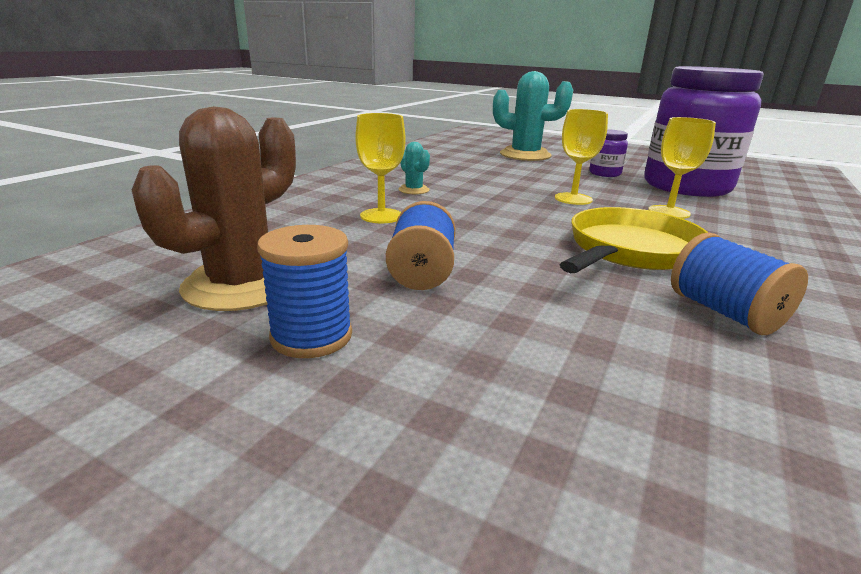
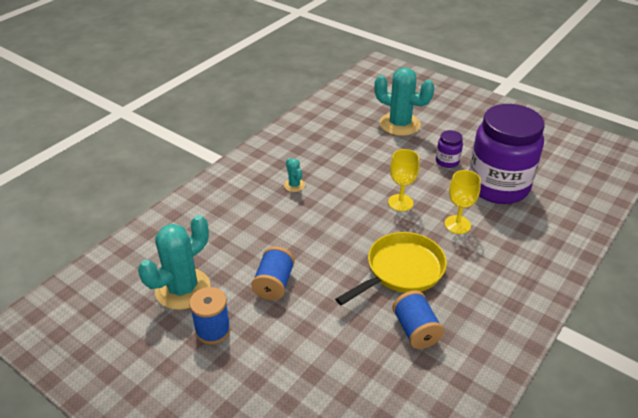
camera: 10 degrees right, 15 degrees up
brown cactus [132,106,296,311] -> turquoise cactus [138,215,210,310]
yellow goblet [355,113,406,223] -> none

